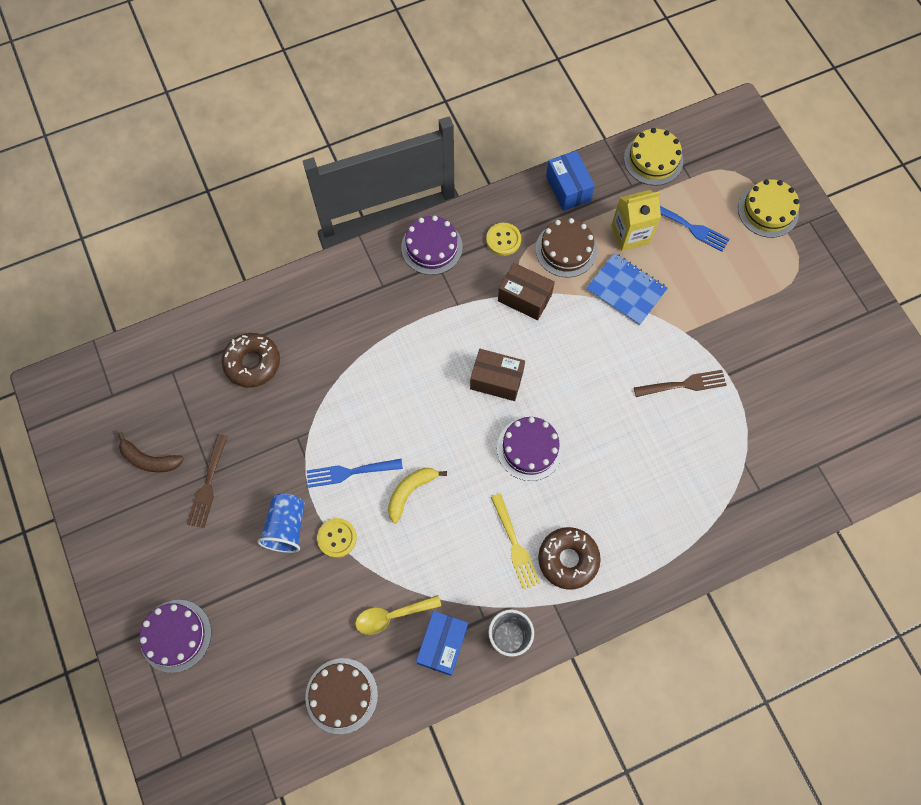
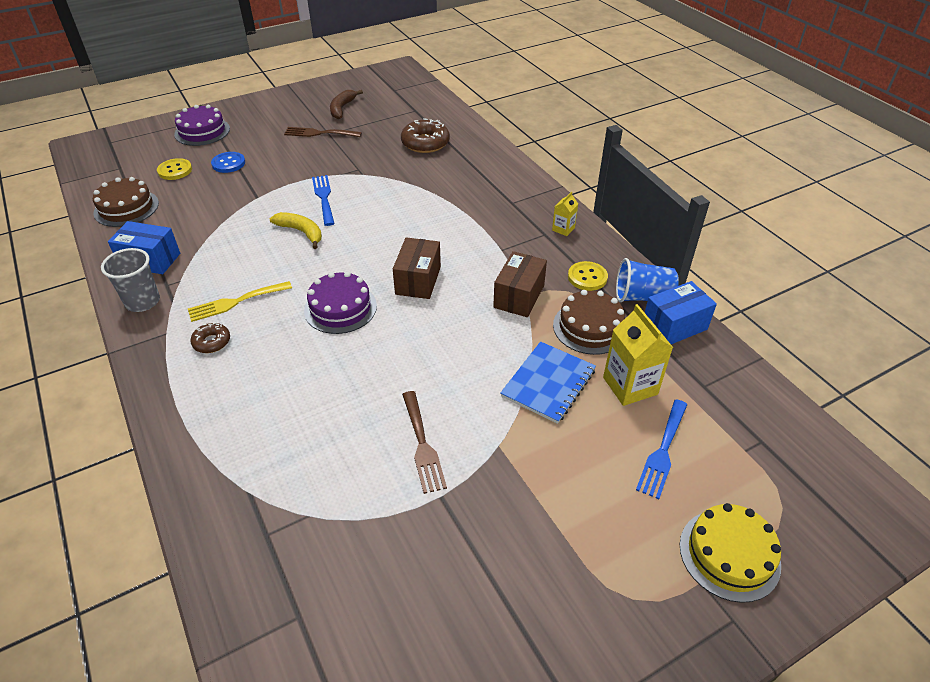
camera: 85 degrees right, 25 degrees down
blue cup [257,494,305,553] -> blue cup moved to [616,258,679,302]
yellow button [317,518,357,558] -> yellow button moved to [157,158,192,180]
yellow spoon [355,595,441,635] -> none
purple cake [401,216,463,275] -> yellow carton [552,191,578,236]
brown donut [538,527,601,590] -> brown donut [190,322,230,353], size x0.56
yellow cake [624,128,683,186] -> none
none -> blue button [211,152,245,173]

